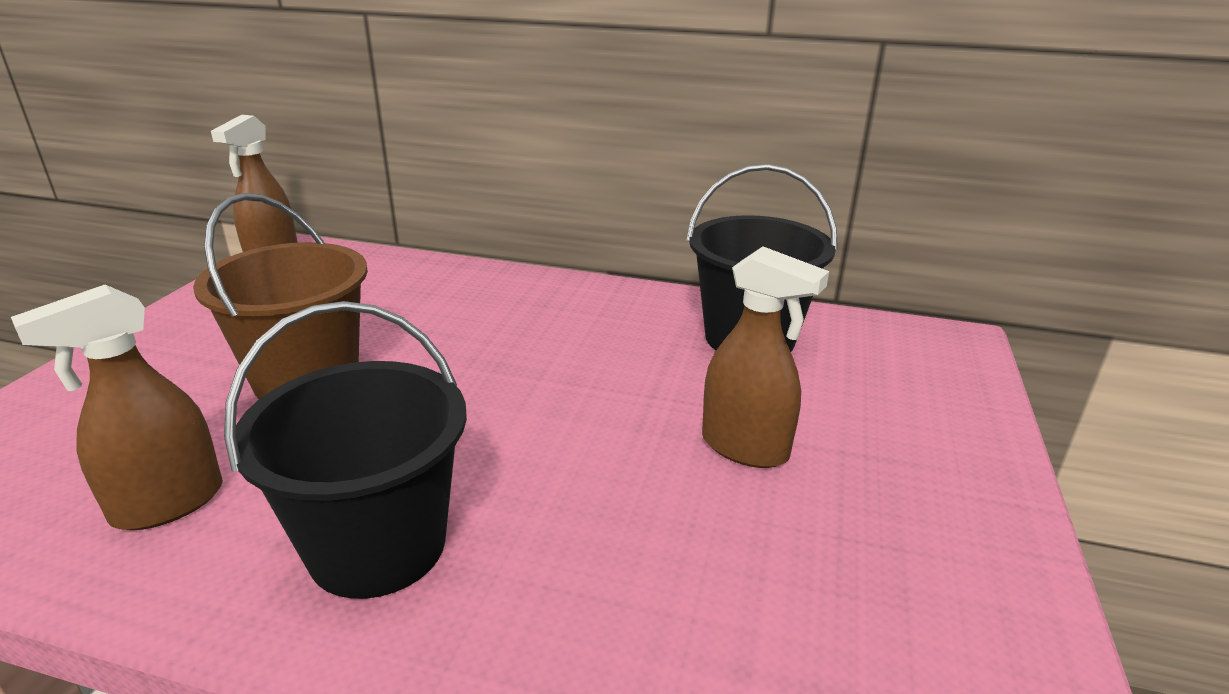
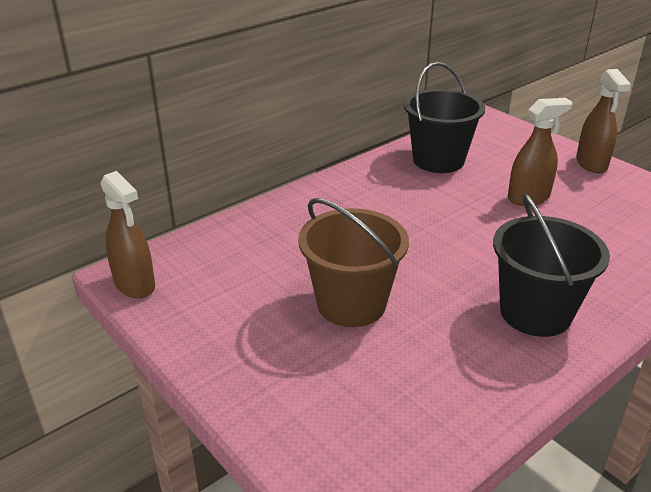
camera: 55 degrees left, 5 degrees up
brown spray bottle [11,285,223,530] -> brown spray bottle moved to [576,69,631,173]

